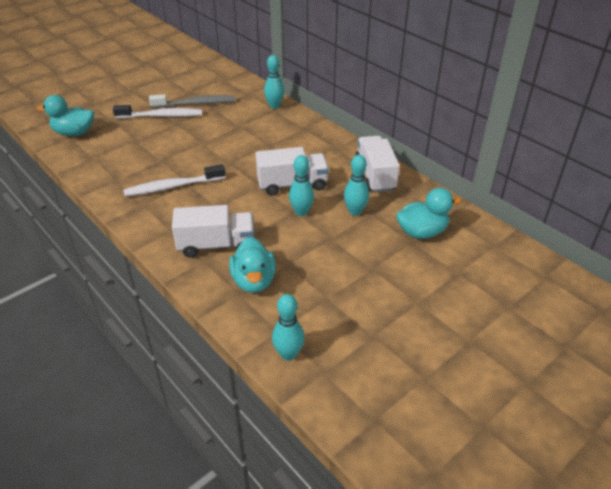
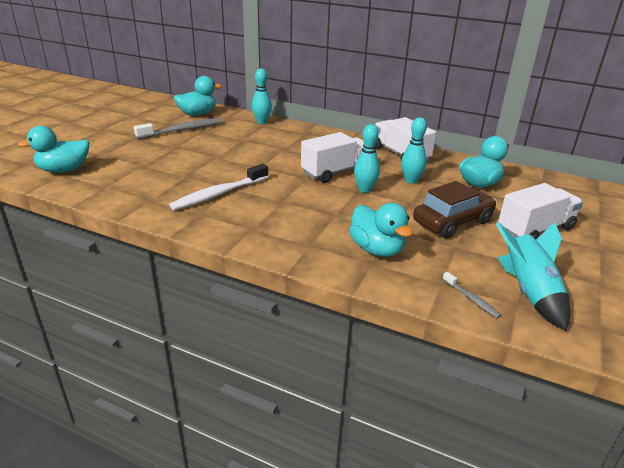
camera: 25 degrees left, 10 degrees down
white toothbrush [113,105,203,119] -> none
white truck [172,205,254,258] -> white truck moved to [498,183,583,239]
turquoise bowling pin [272,294,304,361] -> grey toothbrush [442,272,501,318]
none -> turquoise duck [174,76,222,116]
none -> brown car [413,181,497,239]
none -> turquoise rocket [496,222,570,331]

